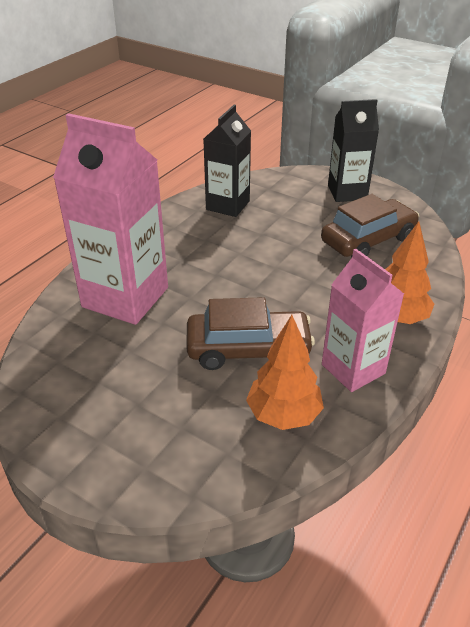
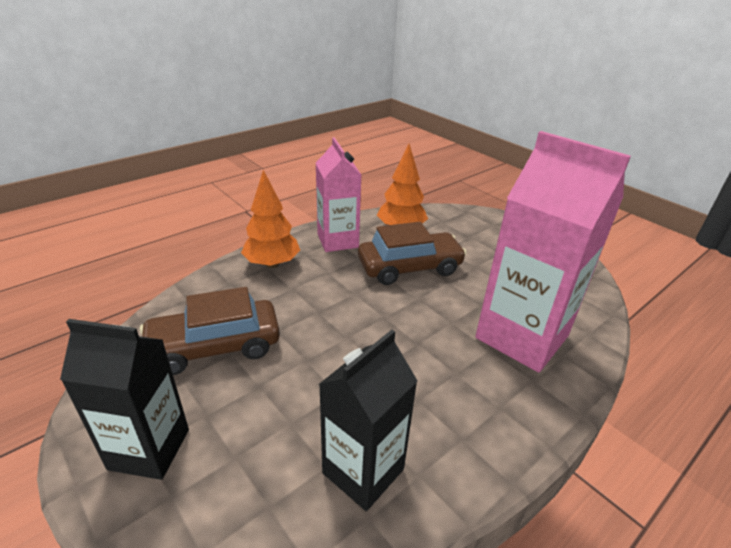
camera: 165 degrees left, 5 degrees down
brown car [186,297,315,370] -> brown car turned 150 degrees clockwise [358,222,467,285]

